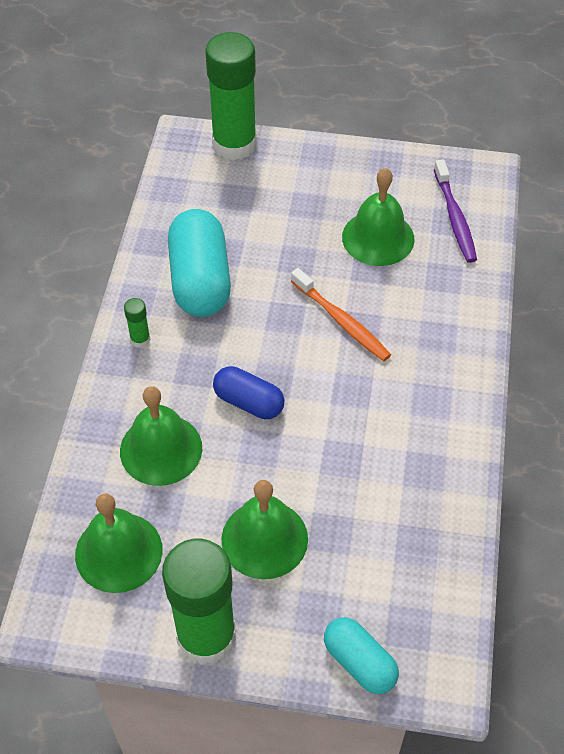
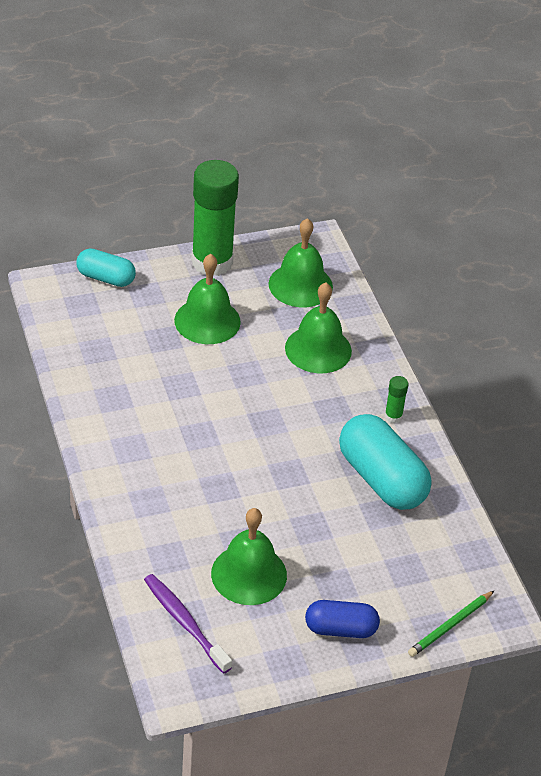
camera: 150 degrees right, 10 degrees down
green glue stick [205,32,257,161] -> green pencil [408,591,494,657]
blue capsule [213,366,284,419] -> blue capsule moved to [305,600,380,638]
orange toothbrush [291,268,391,361] -> none

